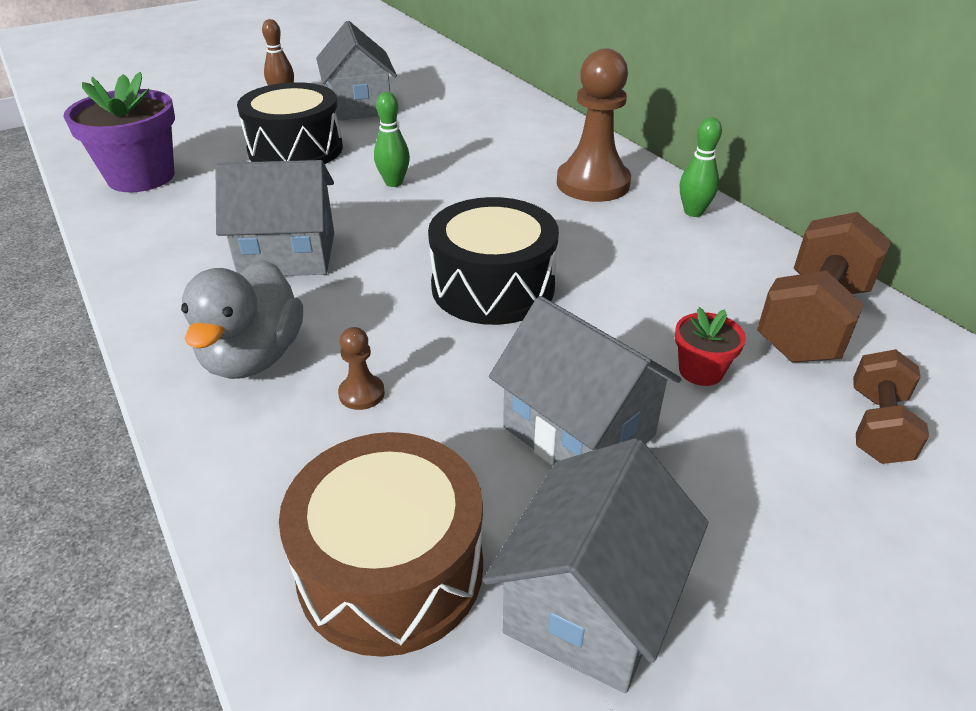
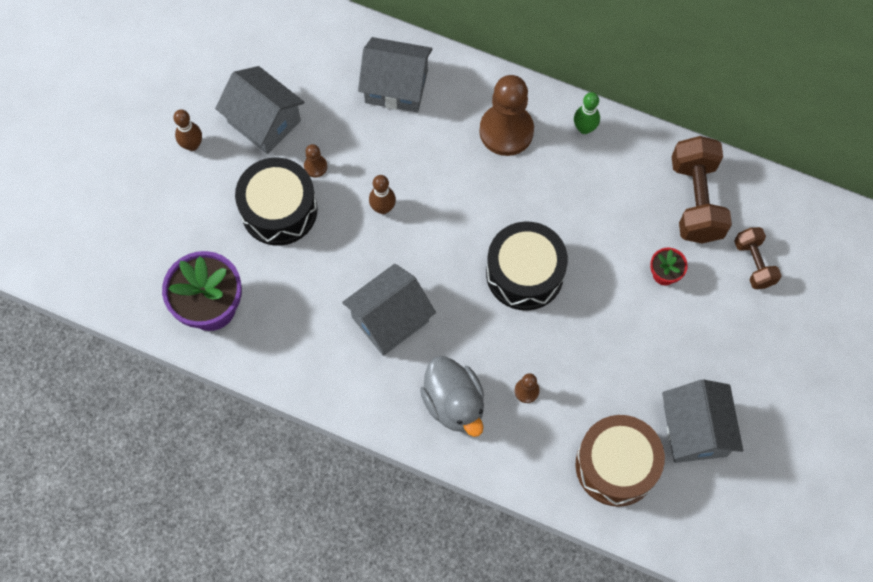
camera: 35 degrees left, 30 degrees up
green bowling pin [374,92,410,187] -> brown bowling pin [369,175,396,214]
grey house [489,296,682,465] -> grey house moved to [358,37,432,112]
none -> brown pawn [304,144,327,177]

